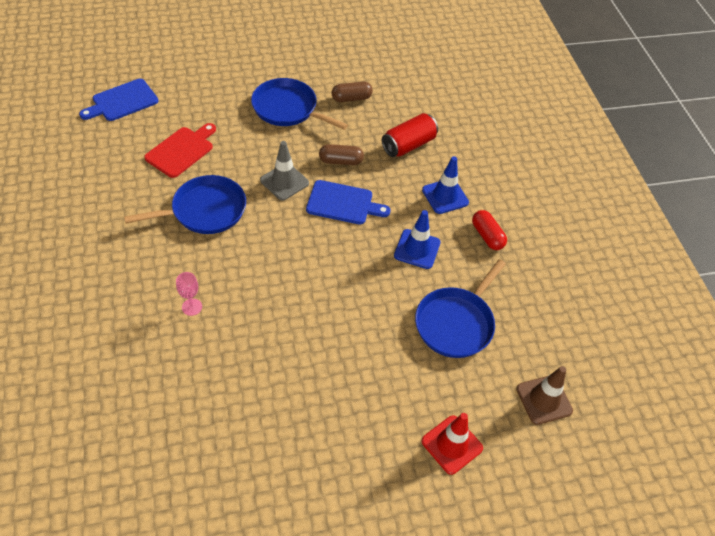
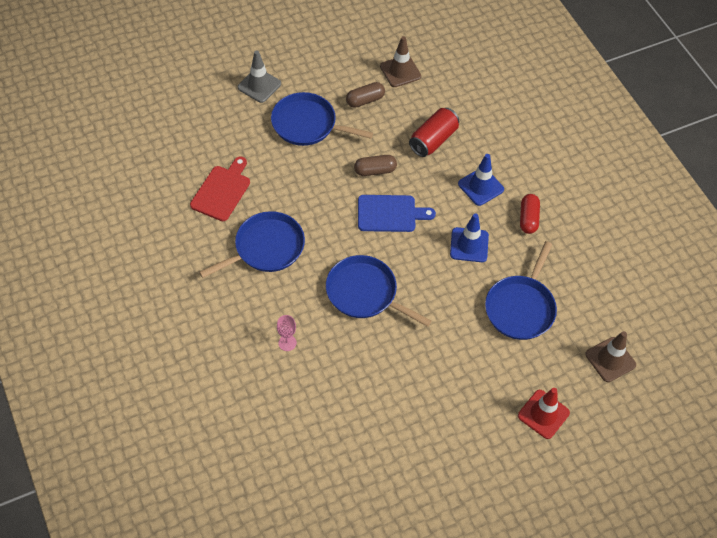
camera: 10 degrees left, 5 degrees up
blue cutting board [79,79,158,121] -> none
grey traffic cone [260,141,309,200] -> grey traffic cone moved to [238,50,281,103]
red capsule [472,210,507,250] -> red capsule turned 45 degrees clockwise [520,194,540,234]
none -> blue pan [326,255,432,327]
none -> brown traffic cone [380,36,421,87]

